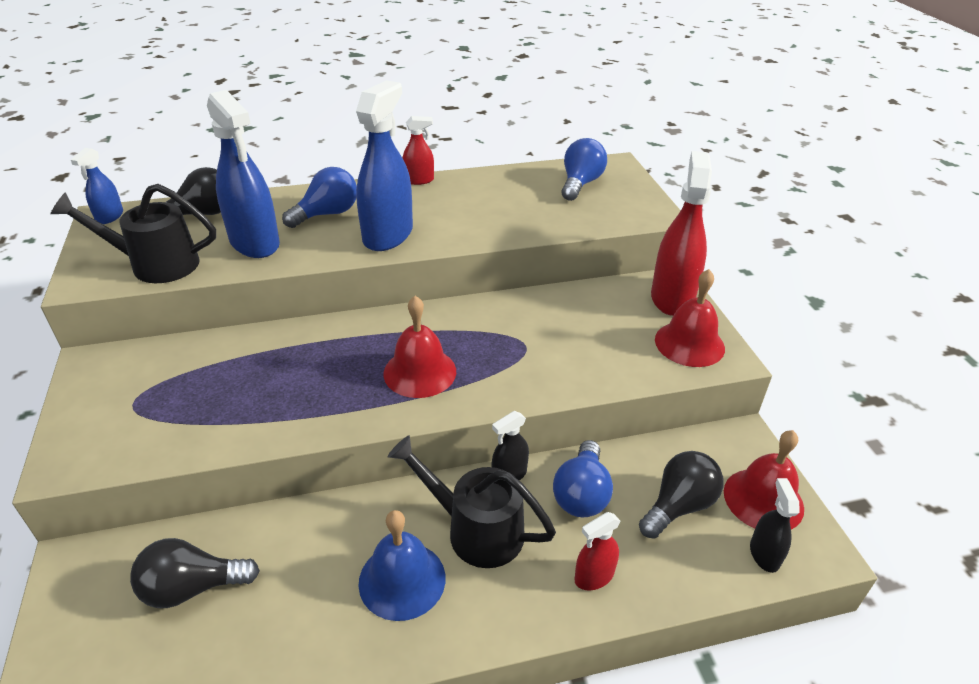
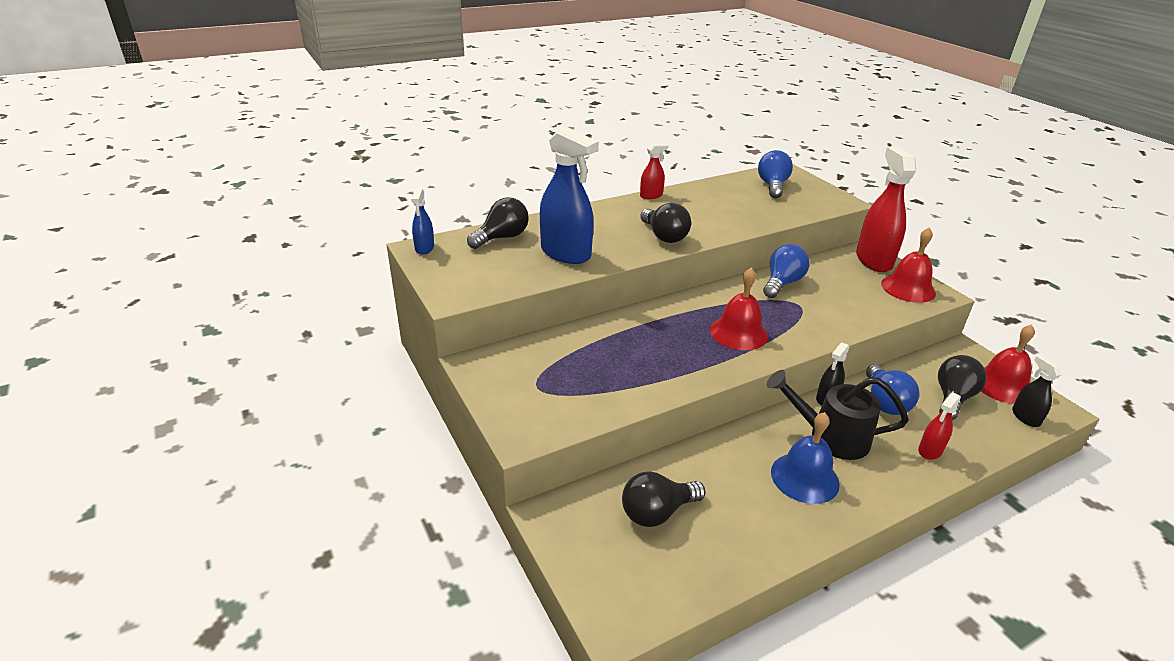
camera: 15 degrees left, 5 degrees down
black watering can [50,184,216,283] -> none
blue light bulb [282,167,357,228] -> blue light bulb moved to [763,244,810,298]
blue spray bottle [356,80,413,251] -> black light bulb [640,203,691,243]

